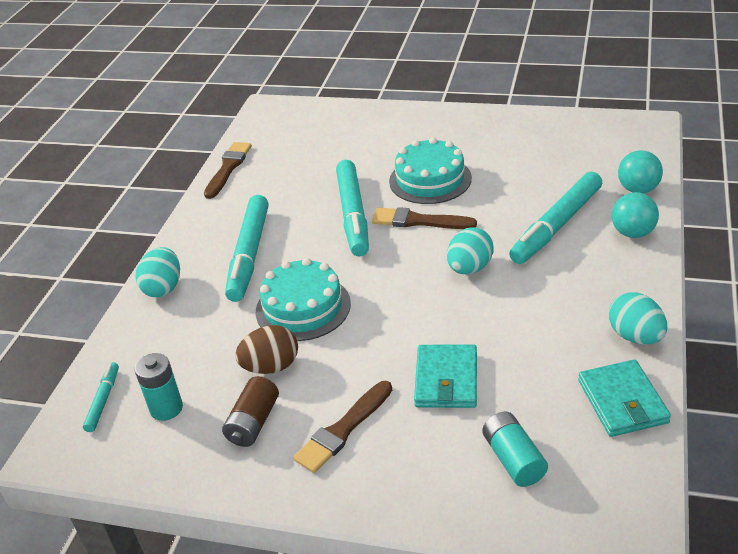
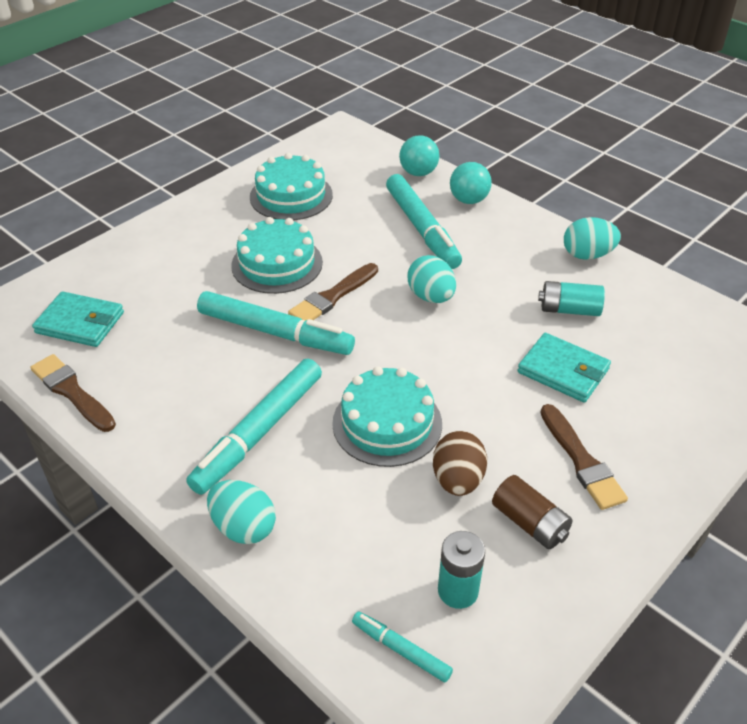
camera: 65 degrees left, 5 degrees up
turquoise marker [225,195,269,302] -> turquoise marker turned 90 degrees clockwise [186,359,322,495]
turquoise battery [482,412,548,487] -> turquoise battery moved to [538,281,605,316]
turquoise wallet [578,359,671,437] -> turquoise wallet moved to [32,291,124,347]
none -> turquoise cake [250,153,333,220]

